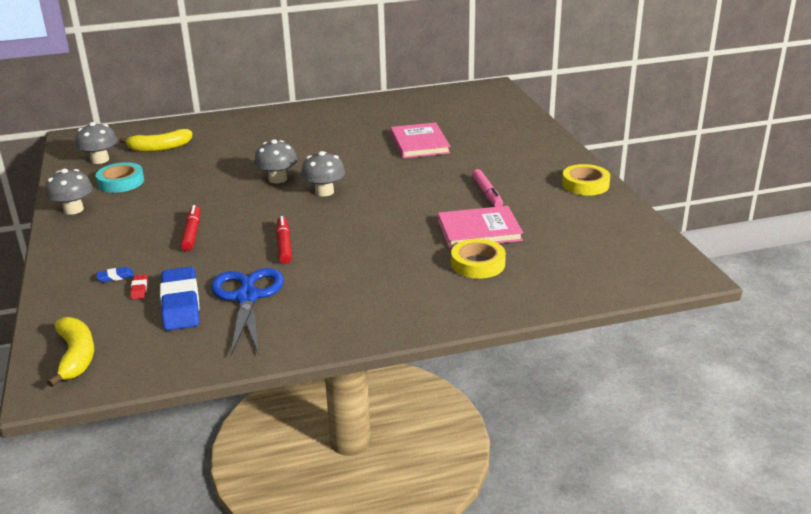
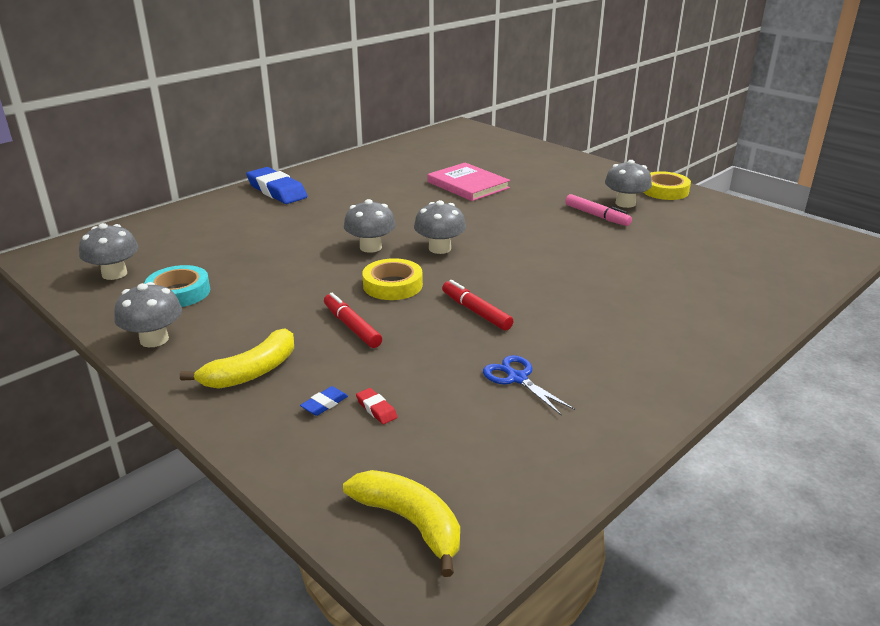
camera: 30 degrees left, 0 degrees up
yellow banana [119,129,192,152] -> yellow banana moved to [180,329,294,389]
blue eraser [160,267,200,331] -> blue eraser moved to [246,167,307,204]
blue scissors [211,268,284,355] -> blue scissors [483,355,575,416], size x0.56
pink book [438,206,523,248] -> none
yellow tape [451,239,506,279] -> yellow tape moved to [362,258,423,300]
none -> grey mushroom [605,160,652,208]

